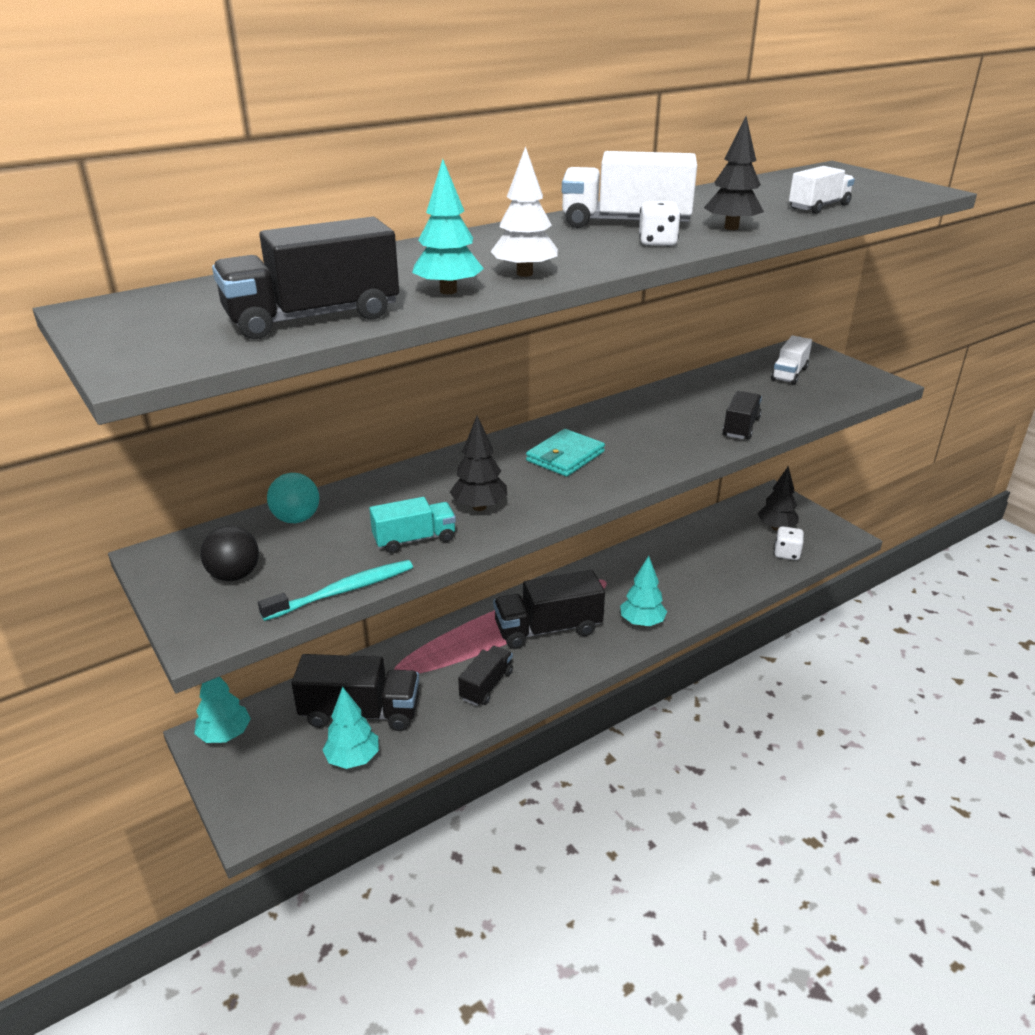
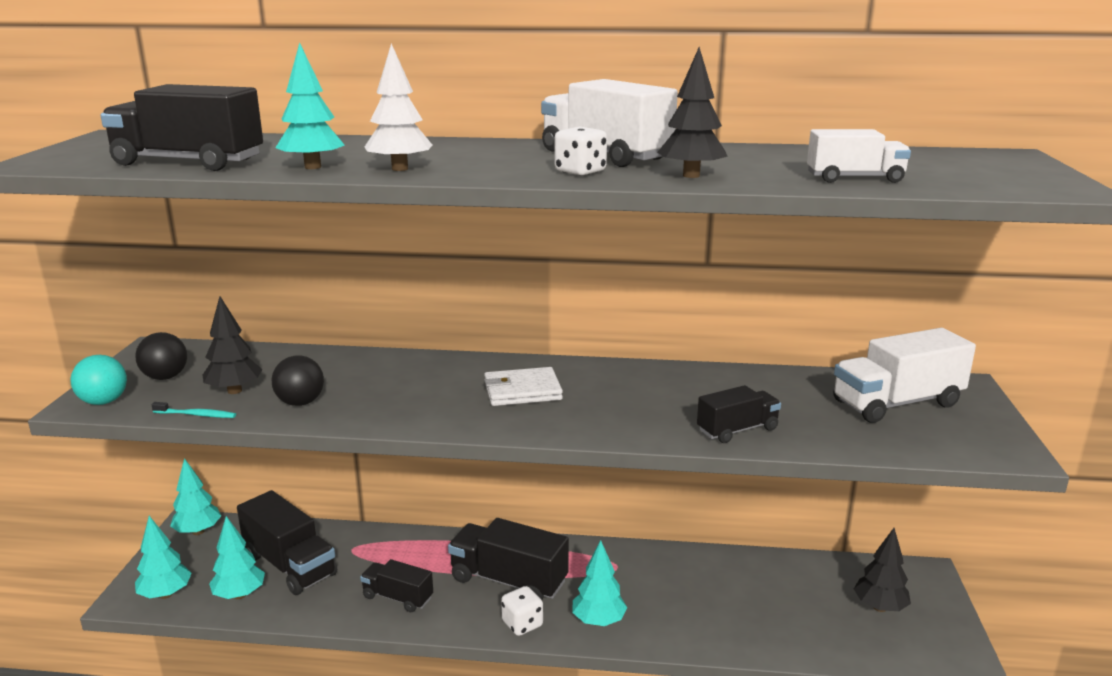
camera: 40 degrees right, 10 degrees down
turquoise toothbrush [258,560,413,621] -> turquoise toothbrush [152,402,236,418], size x0.60
turquoise ball [267,473,319,523] -> turquoise ball moved to [70,355,127,405]
turquoise truck [369,497,456,553] -> black ball [272,355,324,406]
black tree [450,416,507,511] -> black tree moved to [203,296,263,394]
black truck [458,646,513,706] -> black truck turned 135 degrees counterclockwise [360,559,433,612]
turquoise wallet [526,429,605,477] -> white wallet [484,367,563,406]
white truck [771,336,812,385] -> white truck [833,328,976,423], size x1.68
white dice [774,526,804,560] -> white dice moved to [501,586,543,636]
none -> turquoise tree [135,516,192,599]

